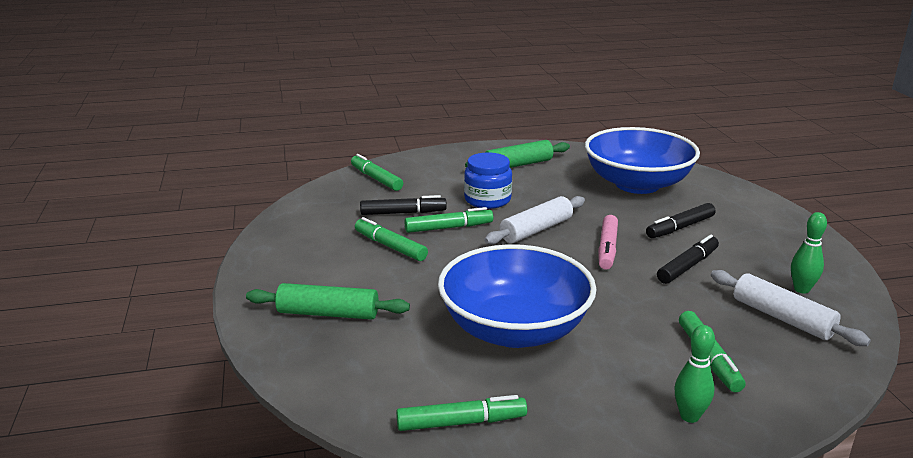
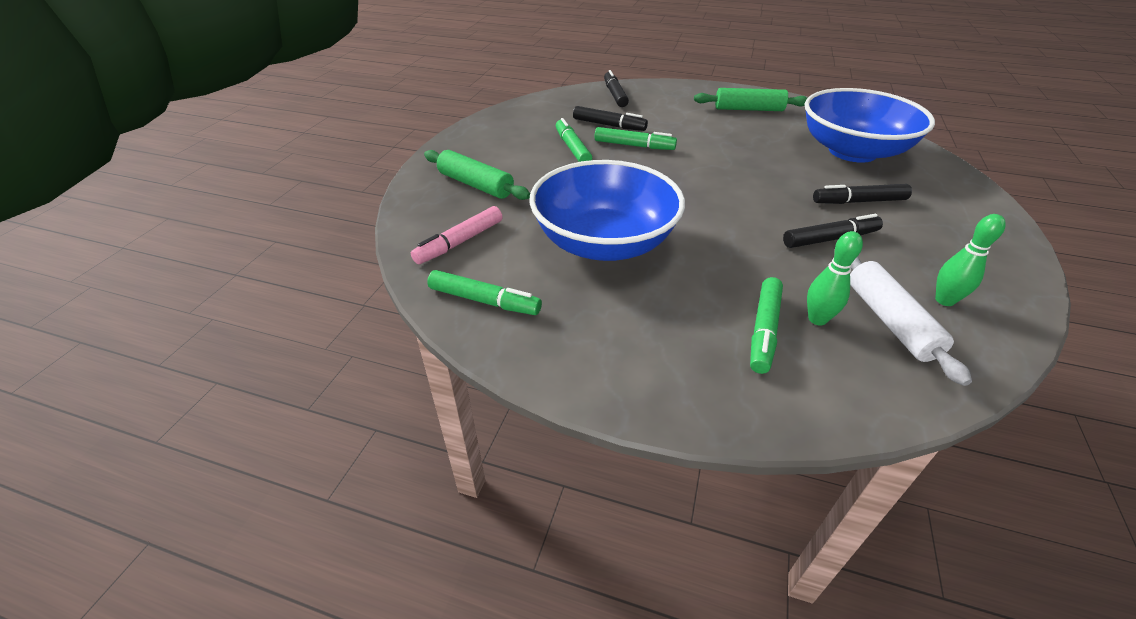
camera: 30 degrees right, 15 degrees up
green marker [351,154,403,191] -> black marker [604,70,629,107]
blue jar [464,153,512,209] -> none
white rolling pin [484,196,585,245] -> none
pink marker [598,215,618,270] -> pink marker moved to [411,206,503,264]
green bowling pin [675,325,715,423] -> green bowling pin moved to [807,231,863,326]

